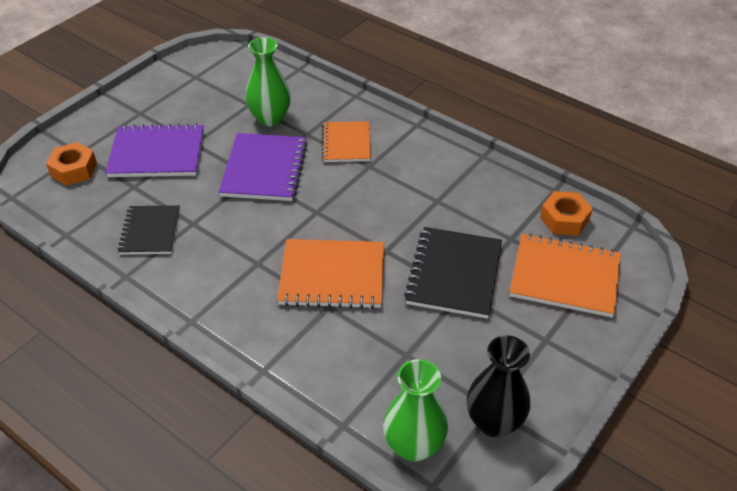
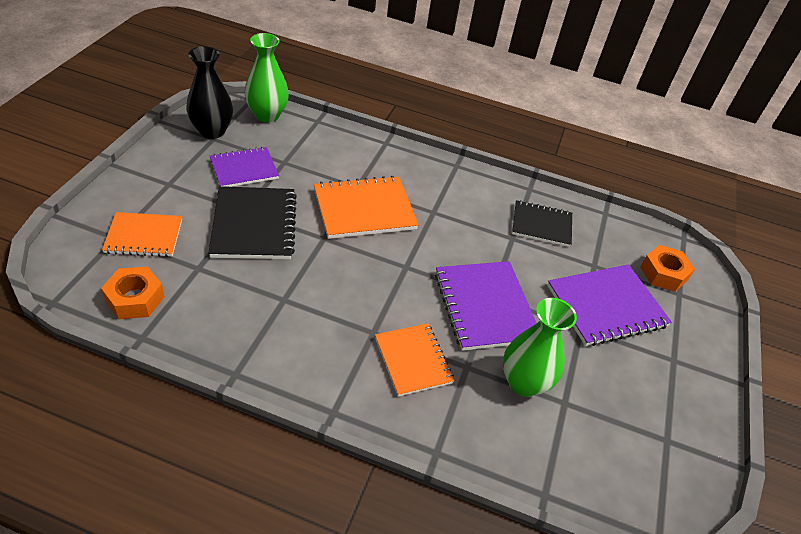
camera: 155 degrees right, 0 degrees up
black notebook [117,205,180,255] -> black notebook turned 60 degrees counterclockwise [512,200,572,247]
orange notebook [510,233,621,317] -> orange notebook [102,212,182,257], size x0.66
none -> purple notebook [210,147,279,187]

